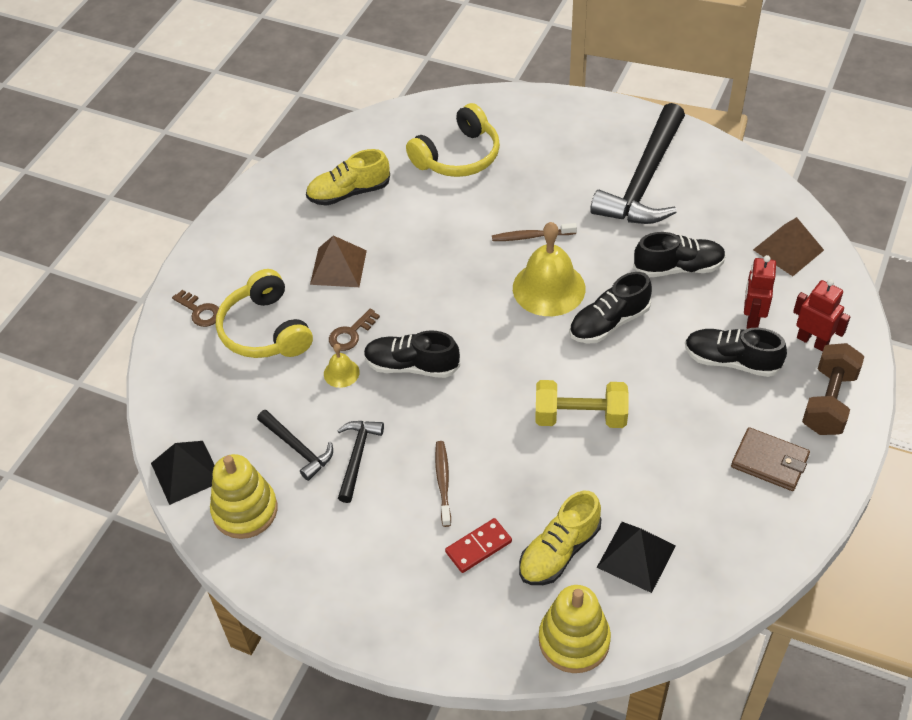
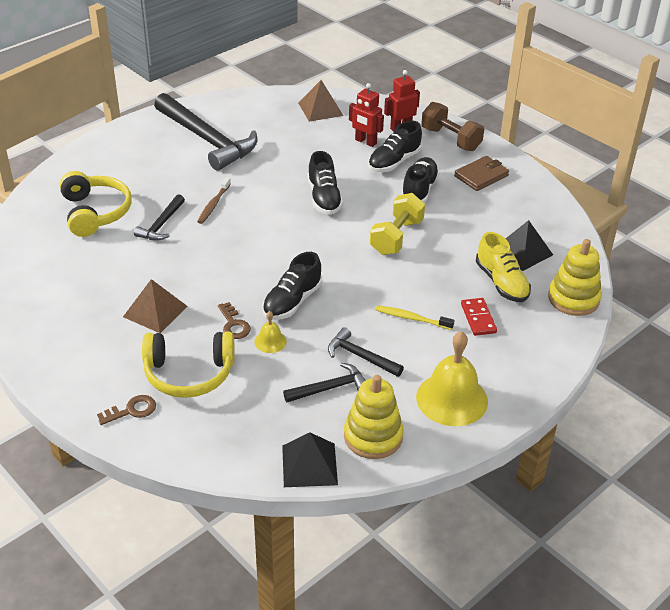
camera: 70 degrees left, 10 degrees down
yellow shoe [306,149,390,206] -> none
brown toothbrush [435,441,451,527] -> yellow toothbrush [376,305,455,330]
yellow bell [513,222,585,316] -> yellow bell moved to [416,331,488,426]
black shoe [633,232,726,277] -> black shoe moved to [401,157,439,203]
none -> black hammer [134,194,185,241]

